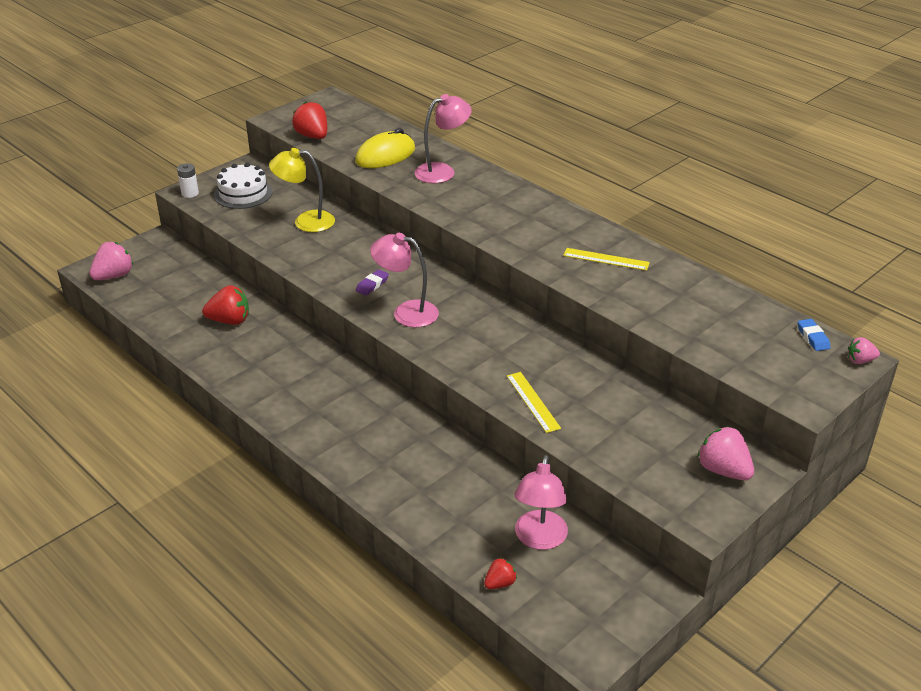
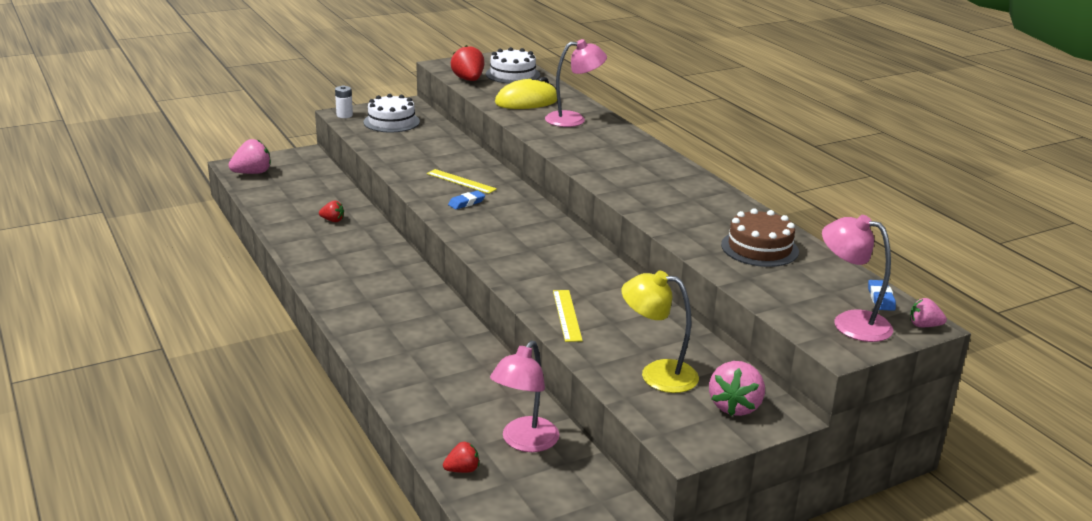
camera: 15 degrees right, 10 degrees down
red strawberry [202,285,249,325] -> red strawberry [319,201,344,222], size x0.57
yellow lamp [269,148,335,232] -> yellow lamp moved to [621,270,699,393]
purple eraser [356,269,389,296] -> blue eraser [448,191,485,209]
pink lamp [370,233,439,327] -> pink lamp moved to [822,215,893,342]
yellow ruler [563,248,650,271] -> yellow ruler moved to [427,169,497,194]
pink strawberry [697,427,754,480] -> pink strawberry turned 135 degrees counterclockwise [709,361,765,416]
none -> white cake [486,47,540,84]
none -> brown cake [721,208,799,267]

